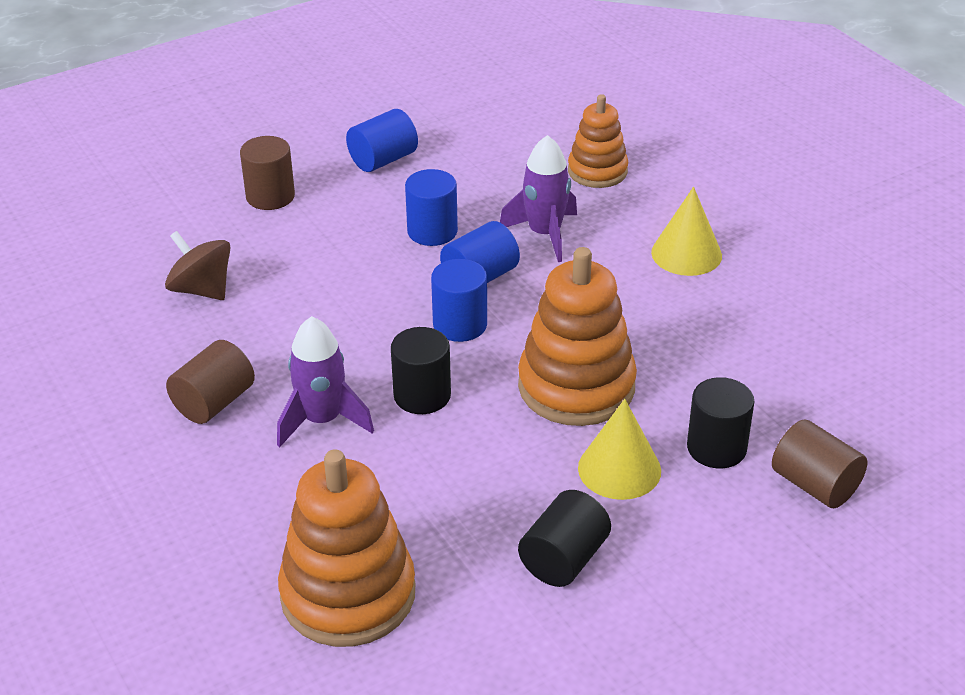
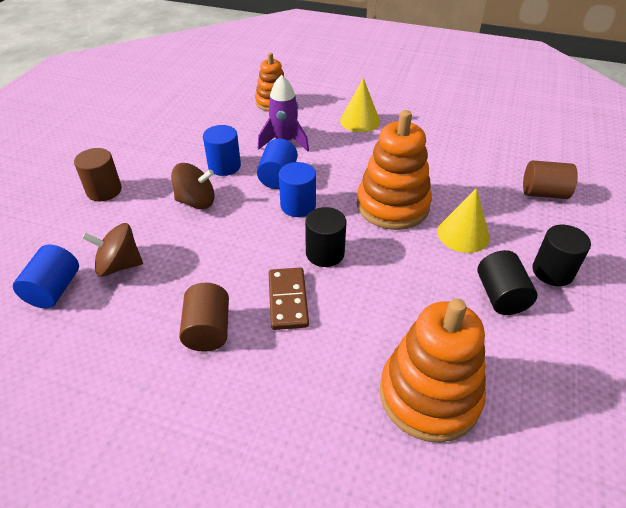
camera: 40 degrees left, 5 degrees up
purple rocket [277,316,374,447] -> brown domino [268,268,309,330]
blue cylinder [346,109,418,172] -> blue cylinder moved to [13,245,79,308]
black cylinder [687,377,754,469] -> black cylinder moved to [533,225,591,286]
none -> brown spinning top [171,163,215,209]

